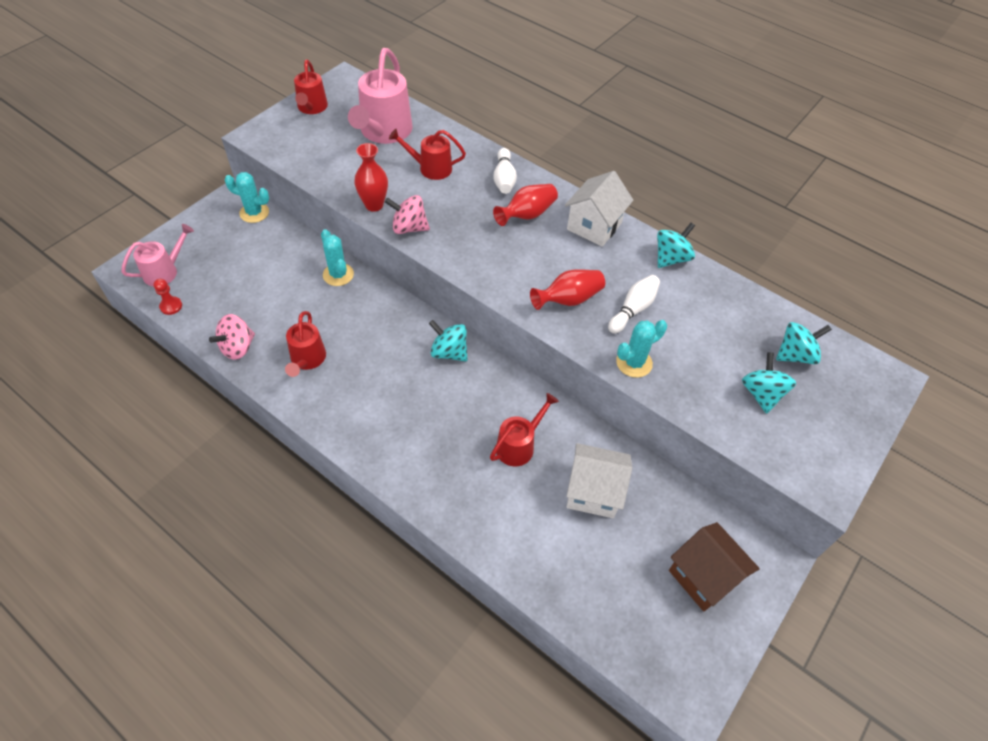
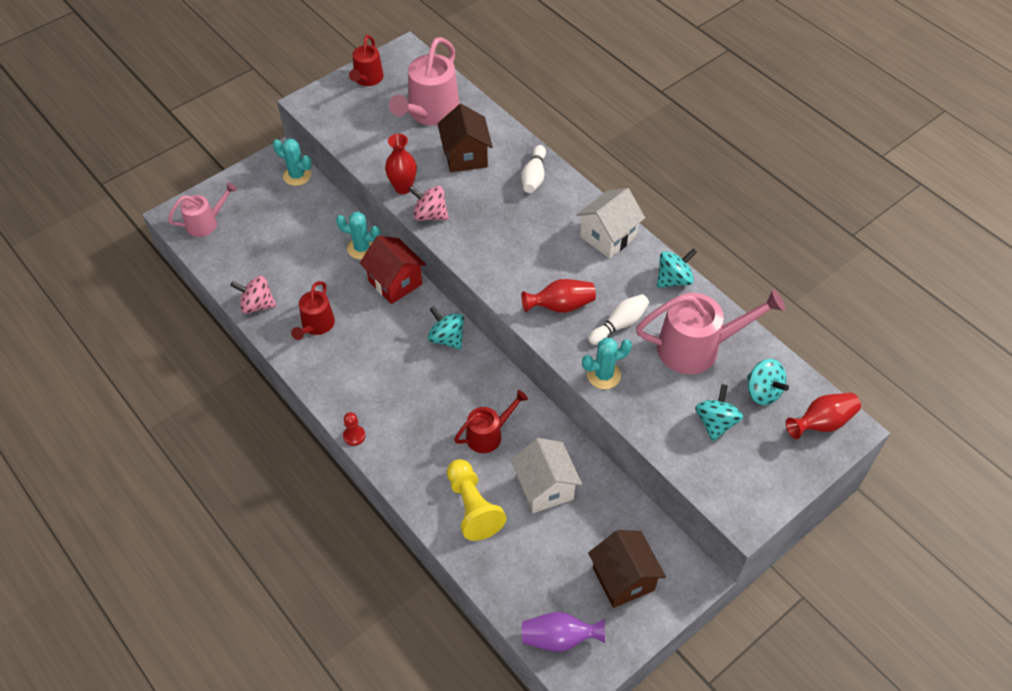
camera: 15 degrees right, 0 degrees up
red pawn [153,279,182,315] -> red pawn moved to [343,412,365,446]
pink spinning top [209,314,255,360] -> pink spinning top turned 45 degrees clockwise [230,276,277,314]
turquoise cactus [321,229,354,286] -> turquoise cactus turned 60 degrees counterclockwise [336,212,380,259]
red watering can [389,129,466,180] -> brown house [438,104,493,172]
red vase [493,184,558,226] -> red vase moved to [786,393,861,439]
white house [566,443,632,518] -> white house turned 45 degrees clockwise [511,438,582,513]
turquoise spinning top [776,322,832,364] -> turquoise spinning top turned 60 degrees clockwise [747,359,789,405]
none -> red house [360,236,426,304]
none -> yellow pawn [447,459,507,541]
none -> purple vase [522,612,605,652]
none -> pink watering can [636,289,785,374]

